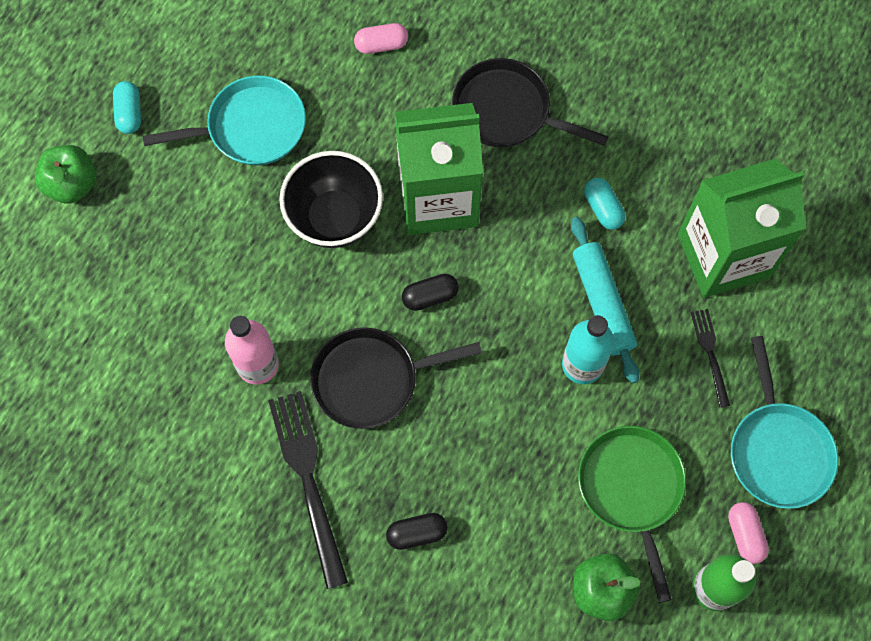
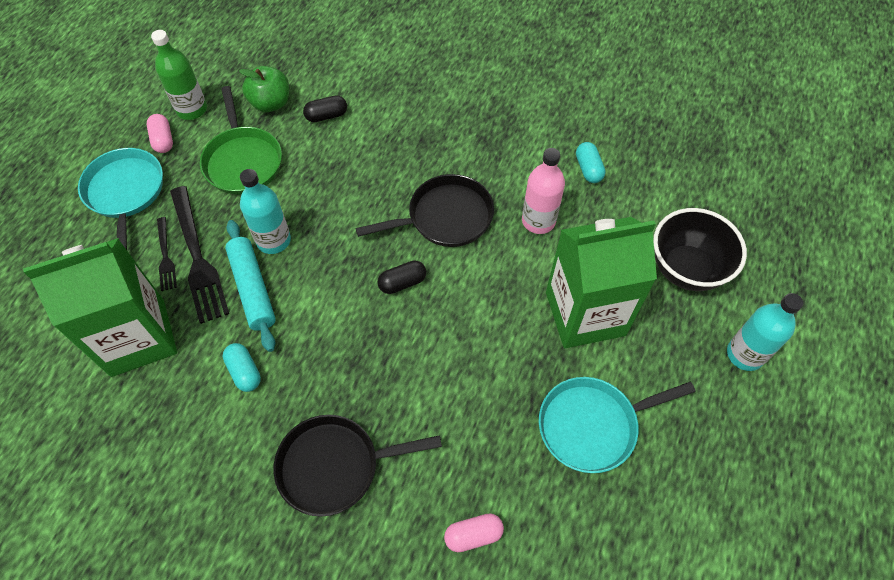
camera: 175 degrees right, 10 degrees down
green apple [35,145,96,203] -> turquoise bottle [727,293,803,371]
turquoise capsule [113,81,141,134] -> turquoise capsule moved to [576,142,606,183]
black fork [268,391,348,589] -> black fork moved to [170,186,229,324]
black bowl [279,151,383,248] -> black bowl moved to [653,208,747,291]
black capsule [386,513,448,550] -> black capsule moved to [303,95,347,122]
green carton [395,103,483,235] -> green carton moved to [546,217,657,348]
black pan [452,58,608,147] -> black pan turned 150 degrees clockwise [273,415,442,517]

